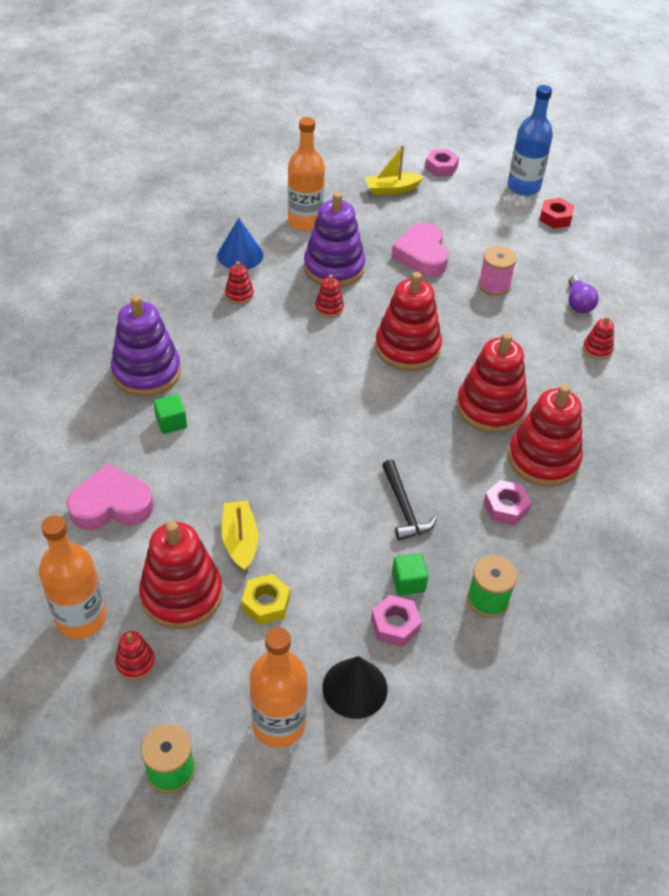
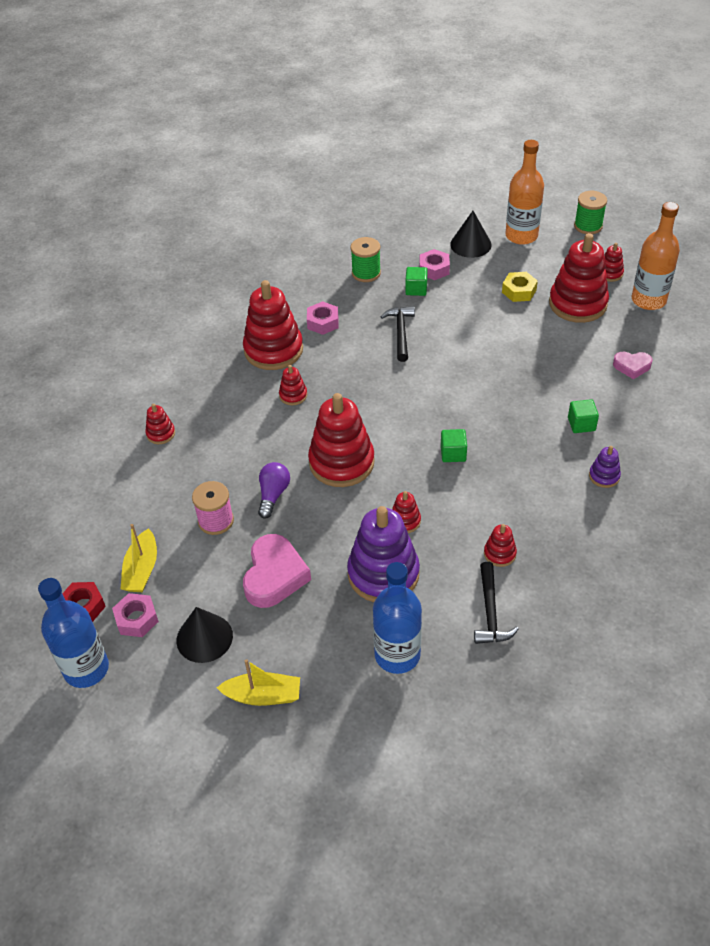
camera: 160 degrees left, 0 degrees up
pink heart [66,463,154,530] -> pink heart [613,352,653,379], size x0.56
purple stacking toy [111,295,181,397] -> purple stacking toy [589,446,621,488], size x0.46
blue cone [217,218,263,269] -> black hammer [474,562,519,644]
yellow boat [222,500,258,572] -> yellow boat moved to [121,524,157,592]
orange bottle [288,117,325,231] -> blue bottle [373,562,422,674]
pink nut [425,149,459,177] -> pink nut moved to [112,593,159,637]
red stacking toy [457,332,528,433] -> red stacking toy [279,365,307,405], size x0.46
purple light bulb [568,275,599,313] -> purple light bulb moved to [258,462,290,519]
none -> black cone [177,607,233,663]
none -> green cube [441,429,467,462]

